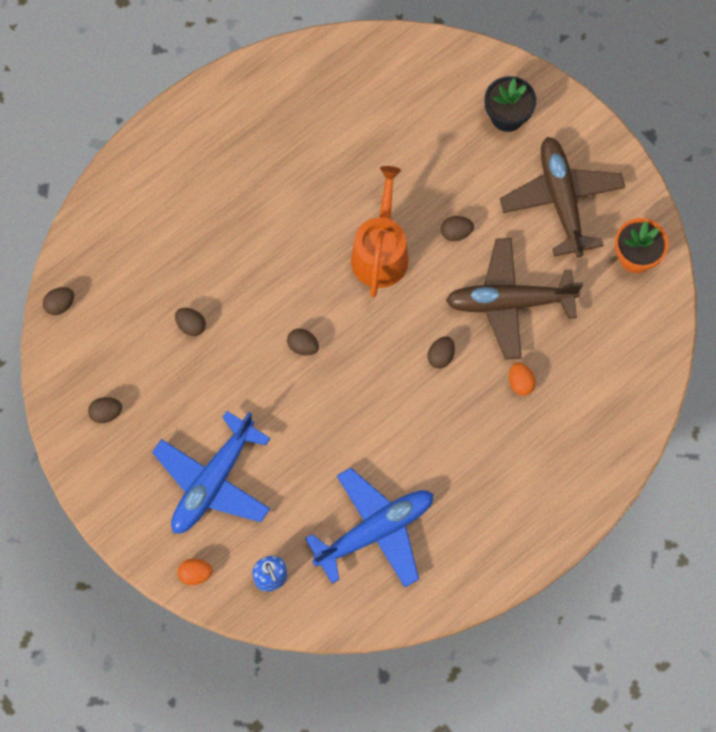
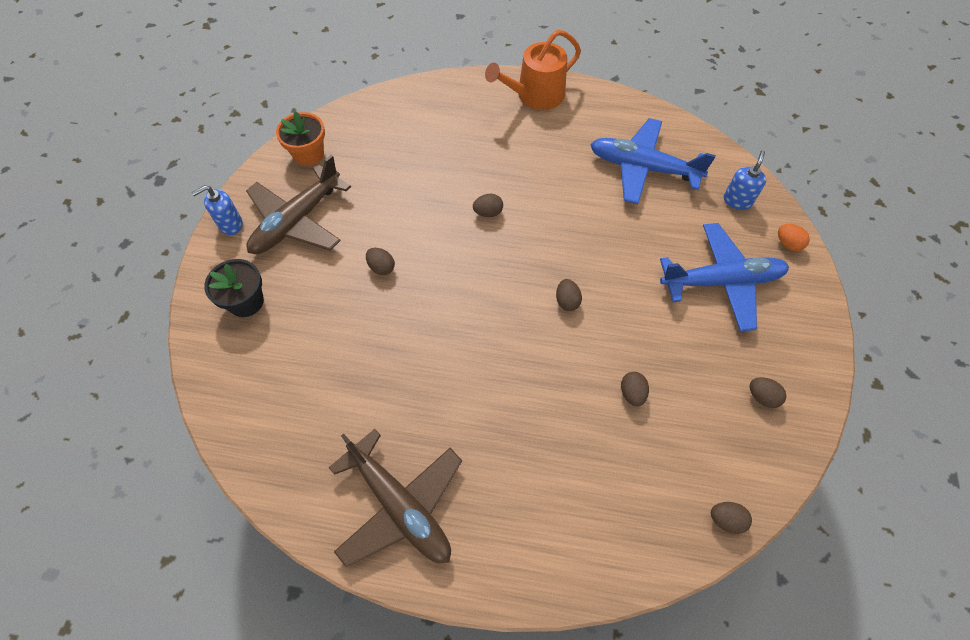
camera: 130 degrees left, 10 degrees down
orange watering can [351,166,408,297] -> orange watering can moved to [485,30,581,110]
brown plane [446,238,583,360] -> brown plane moved to [328,429,462,567]
orange egg [509,363,536,396] -> none
none -> blue soap dispenser [191,185,243,235]

